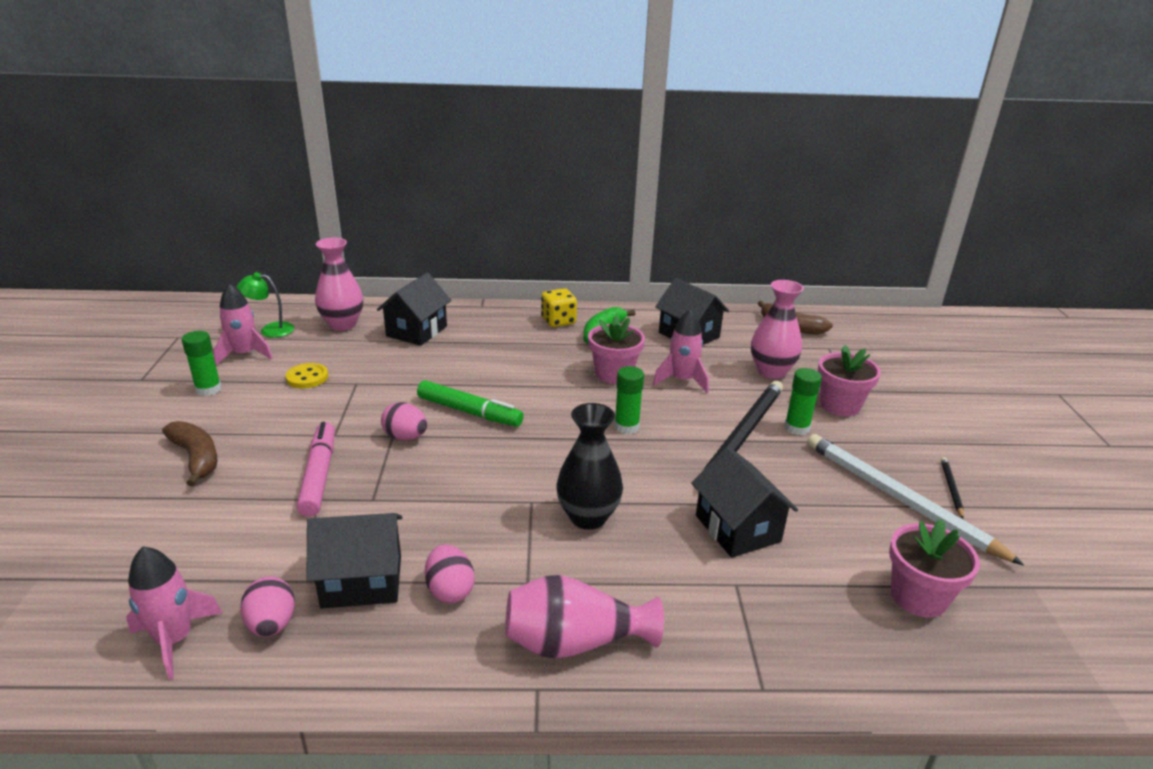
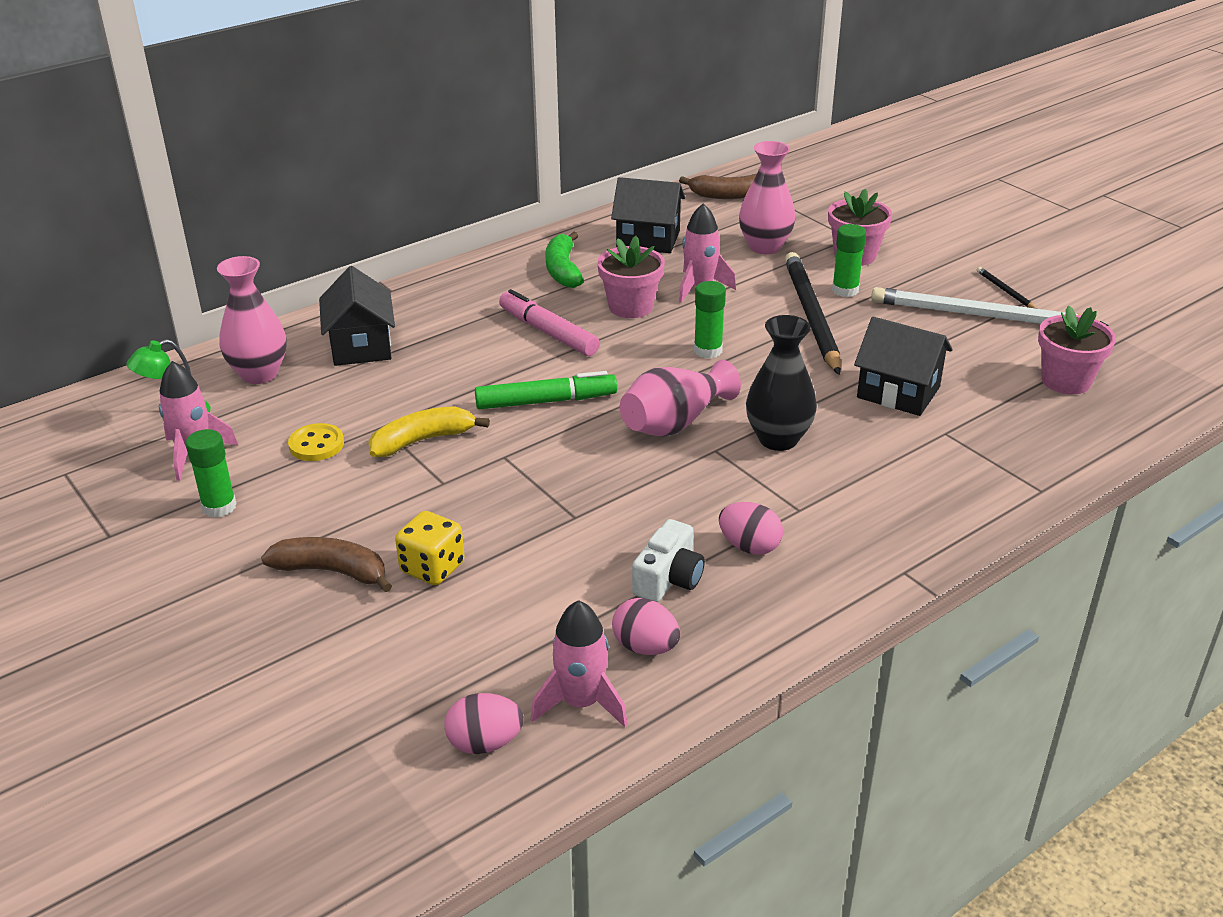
camera: 35 degrees left, 5 degrees up
pink marker [297,422,335,517] -> pink marker moved to [499,289,600,356]
black house [307,513,402,609] -> white camera [632,519,705,602]
pink egg [381,402,427,440] -> pink egg moved to [444,693,524,754]
pink vase [505,575,664,659] -> pink vase moved to [620,360,741,436]
yellow dice [541,288,577,327] -> yellow dice moved to [395,511,465,585]
none -> yellow banana [368,407,490,457]

